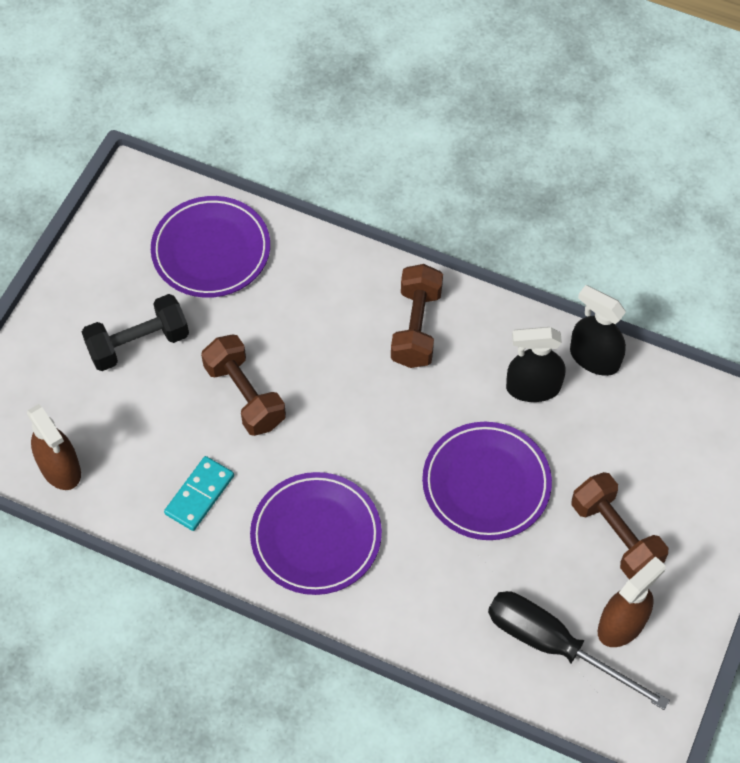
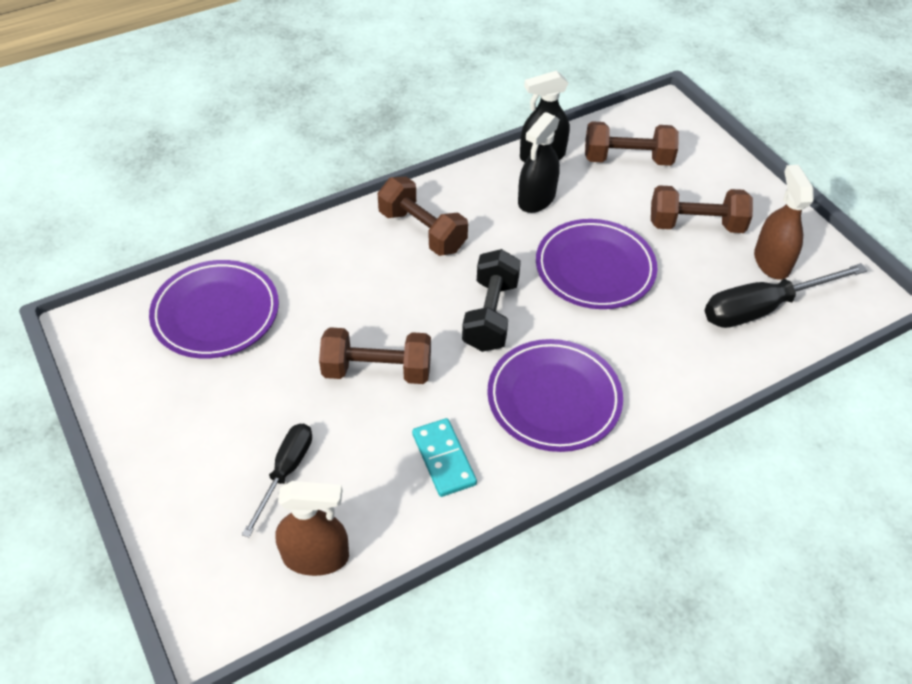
camera: 55 degrees left, 10 degrees down
black dumbbell [82,294,189,371] -> black dumbbell moved to [462,249,521,352]
none -> black screwdriver [242,424,312,537]
none -> brown dumbbell [585,121,679,166]

